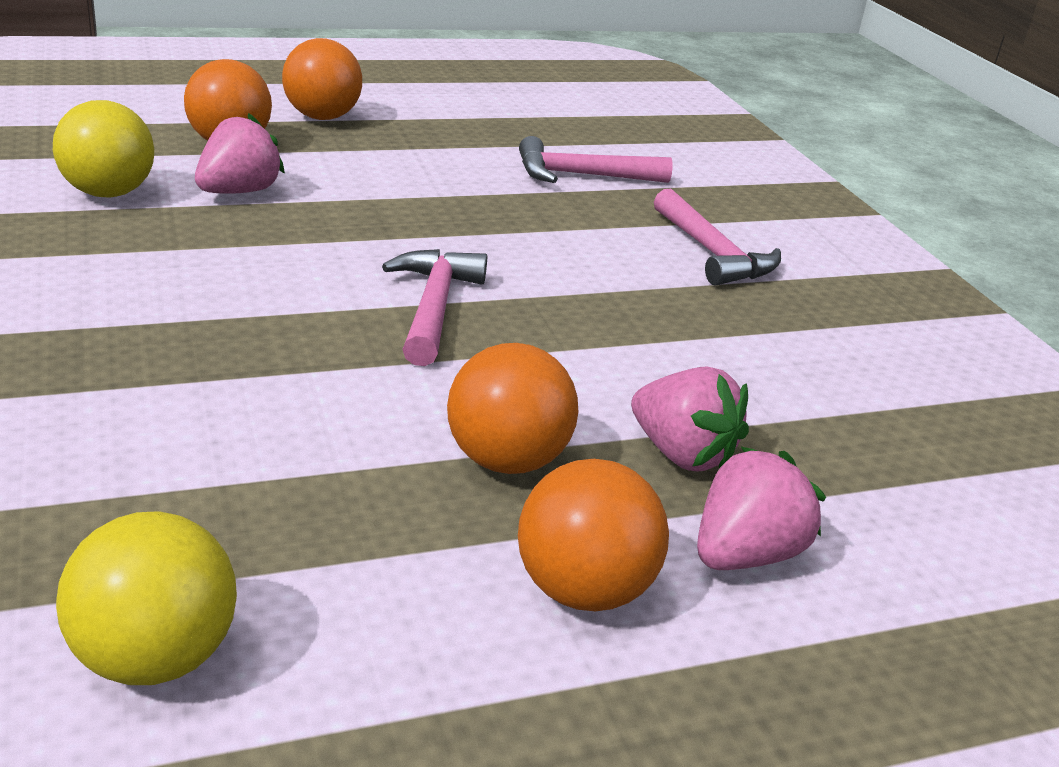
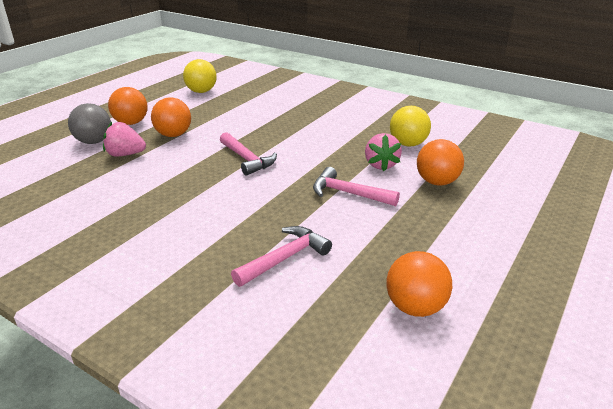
camera: 145 degrees right, 0 degrees up
orange ball [282,38,362,120] -> orange ball moved to [386,251,452,317]
pink hammer [654,188,781,286] -> pink hammer moved to [313,167,400,206]
pink strawberry [697,447,826,570] -> grey ball [68,103,111,144]

